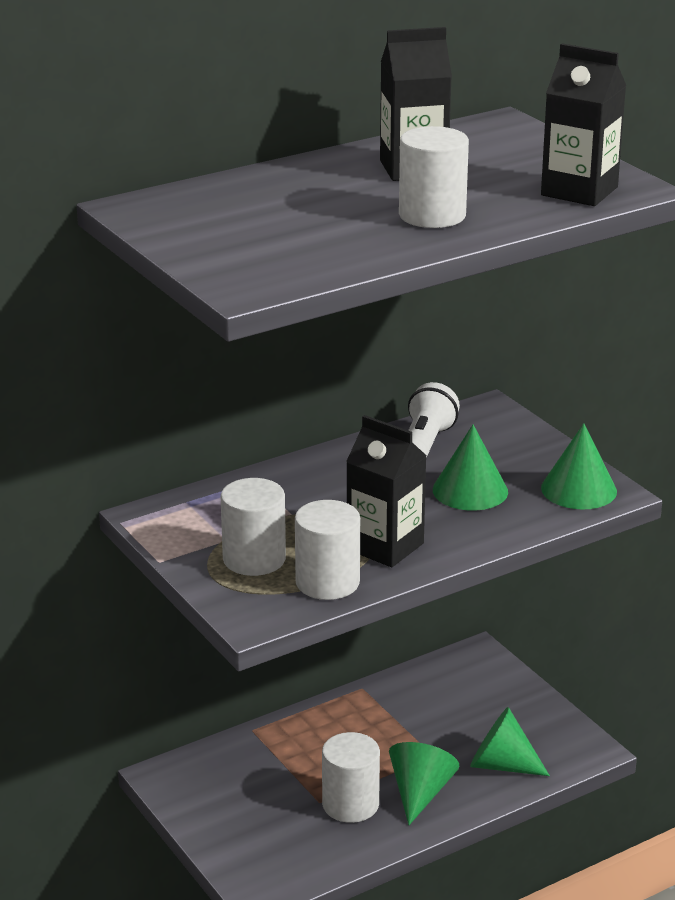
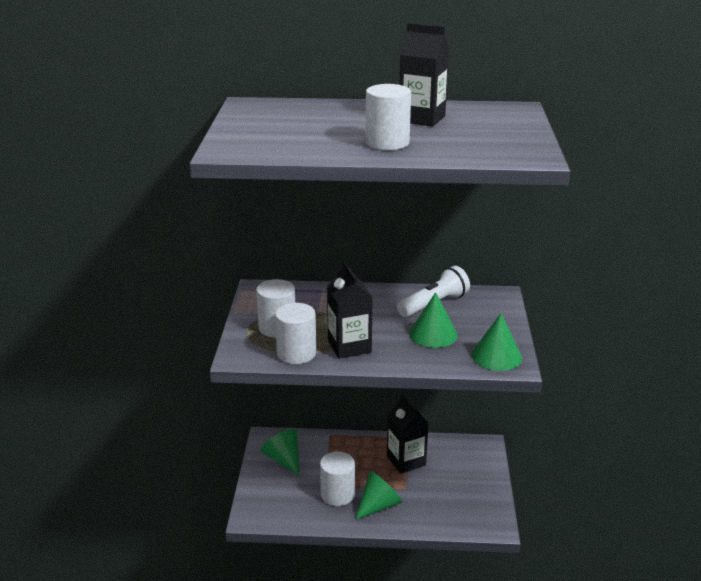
camera: 35 degrees right, 0 degrees up
green cone [470,707,550,776] -> green cone moved to [261,429,299,476]
black carton [541,43,626,206] -> black carton moved to [387,394,429,474]

